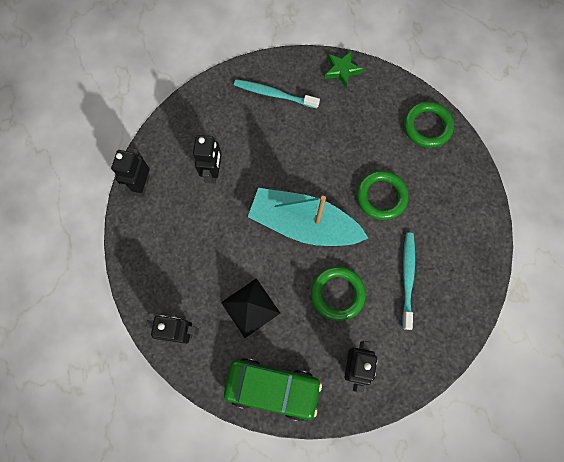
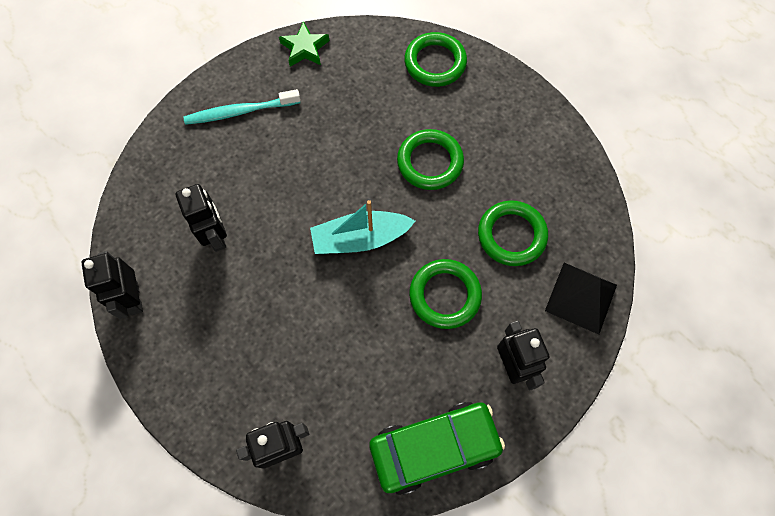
camera: 30 degrees left, 5 degrees down
black pyramid [221,278,280,338] -> black pyramid moved to [545,263,617,334]
turquoise boat [248,188,368,246] -> turquoise boat [310,200,415,254], size x0.66
turquoise toothbrush [402,233,415,330] -> green ring [478,200,548,266]

